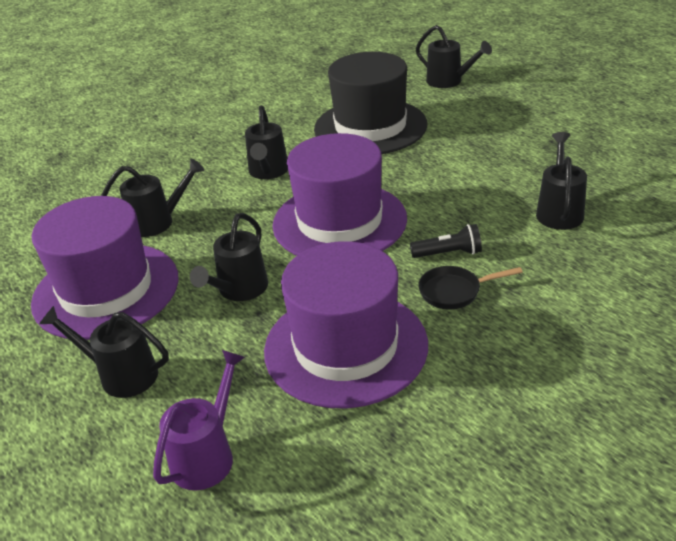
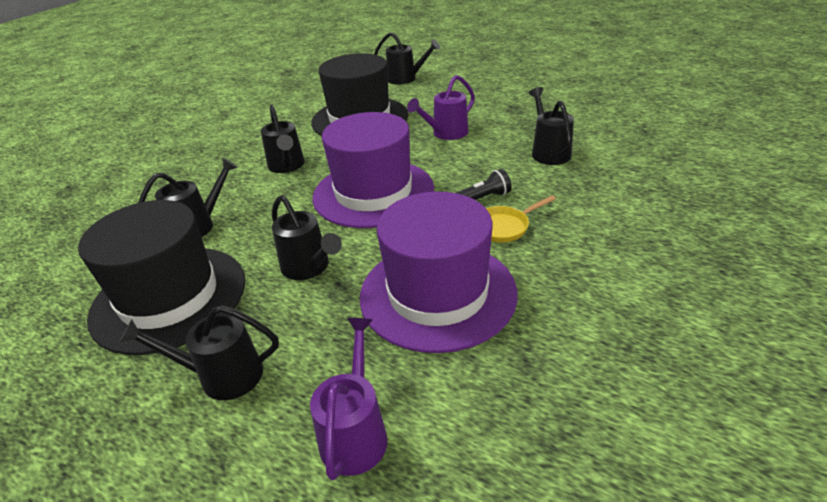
camera: 20 degrees left, 0 degrees up
purple hat [31,196,178,340] -> black hat [78,200,245,355]
black watering can [190,213,268,301] -> black watering can turned 45 degrees counterclockwise [272,195,342,280]
black pan [418,266,523,309] -> yellow pan [486,195,556,242]
none -> purple watering can [407,75,475,140]

